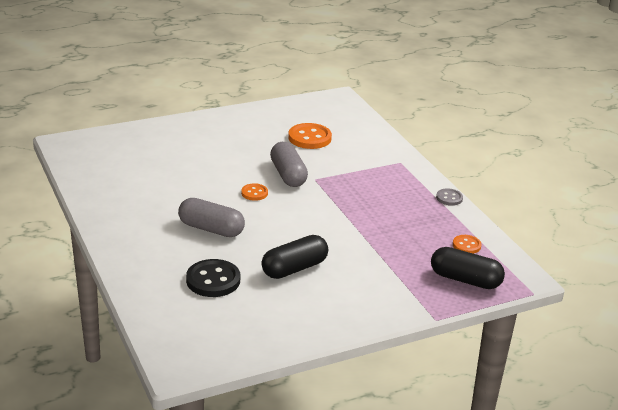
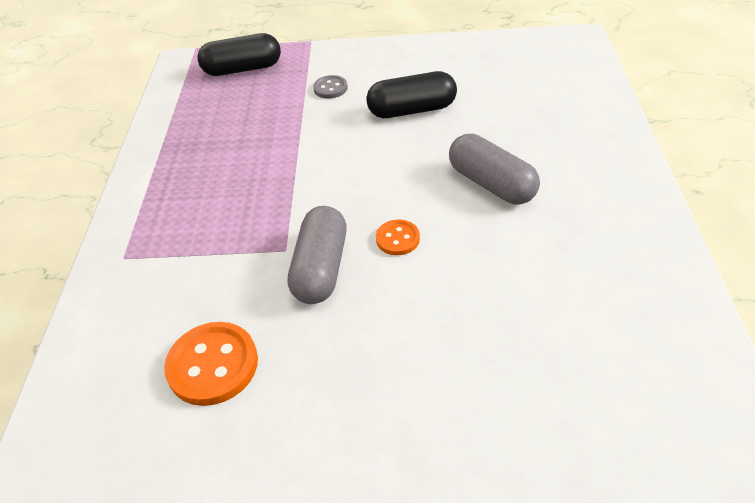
camera: 150 degrees left, 15 degrees up
black button [186,259,240,297] -> none
black capsule [431,247,505,289] -> black capsule turned 60 degrees counterclockwise [197,33,281,76]
grey button [436,188,463,206] -> grey button moved to [313,75,348,99]
orange button [453,235,481,254] -> none

